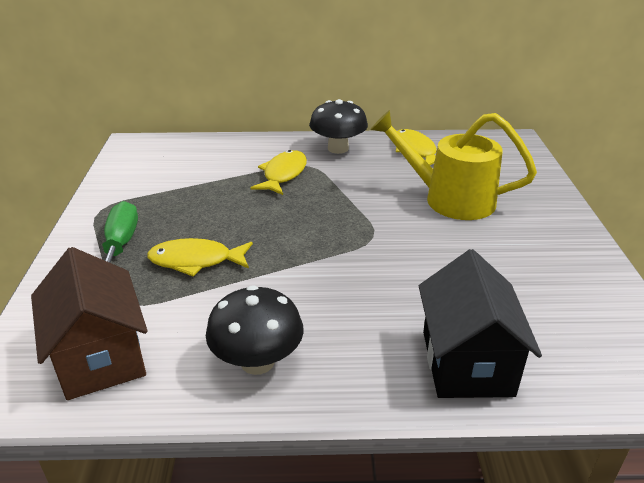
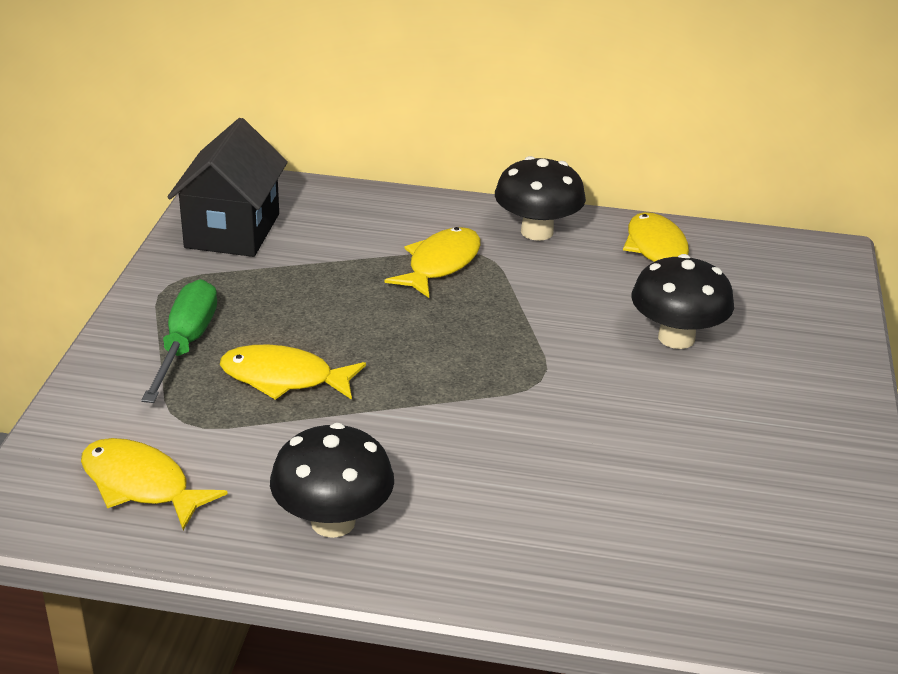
camera: 10 degrees right, 0 degrees up
brown house [31,247,148,400] -> yellow fish [81,438,228,530]
yellow watering can [370,110,537,220] -> black mushroom [631,254,734,349]
black house [419,249,542,398] -> black house moved to [167,118,288,257]

